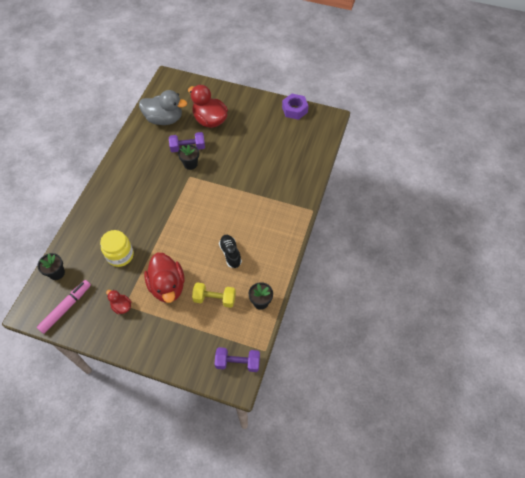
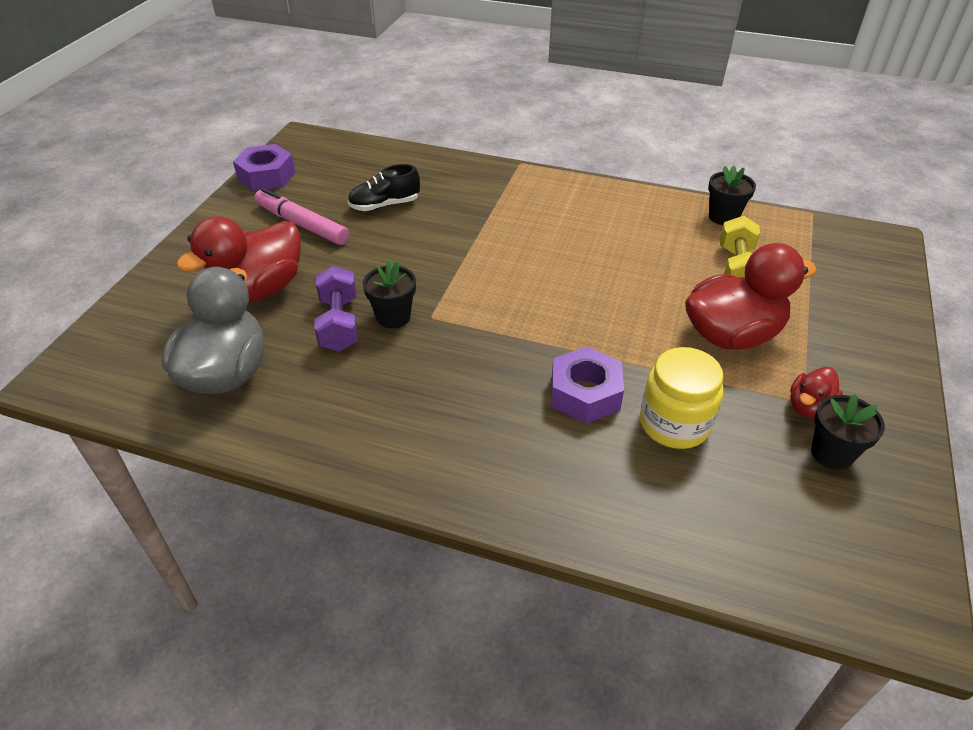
camera: 90 degrees left, 15 degrees down
pink marker [37,280,91,334] -> pink marker moved to [254,188,349,245]
black flower pot [38,253,65,280] -> black flower pot moved to [811,394,885,470]
purple dumbbell [215,347,260,372] -> none
black shoe [219,235,242,268] -> black shoe moved to [348,164,420,211]
none -> purple nut [551,347,624,424]

